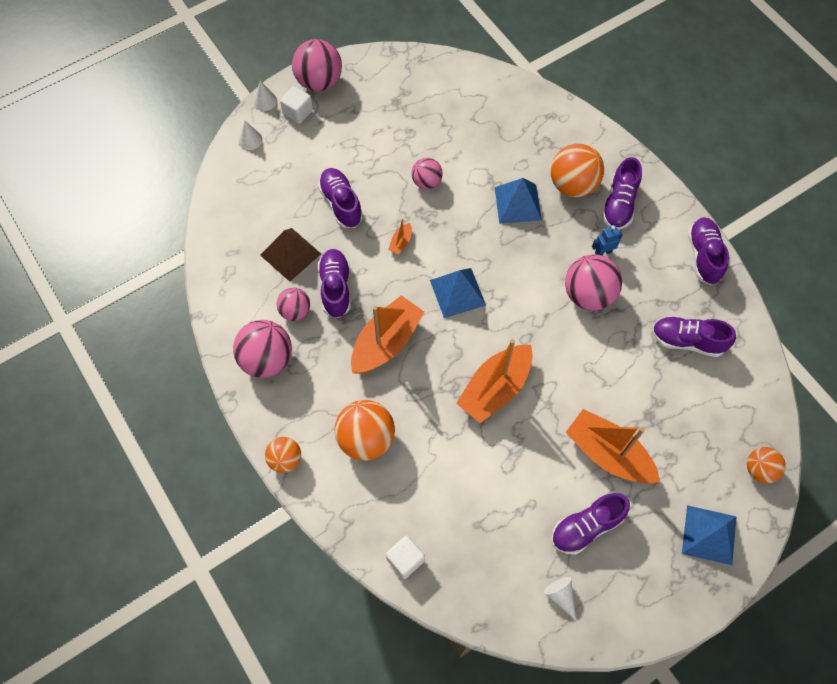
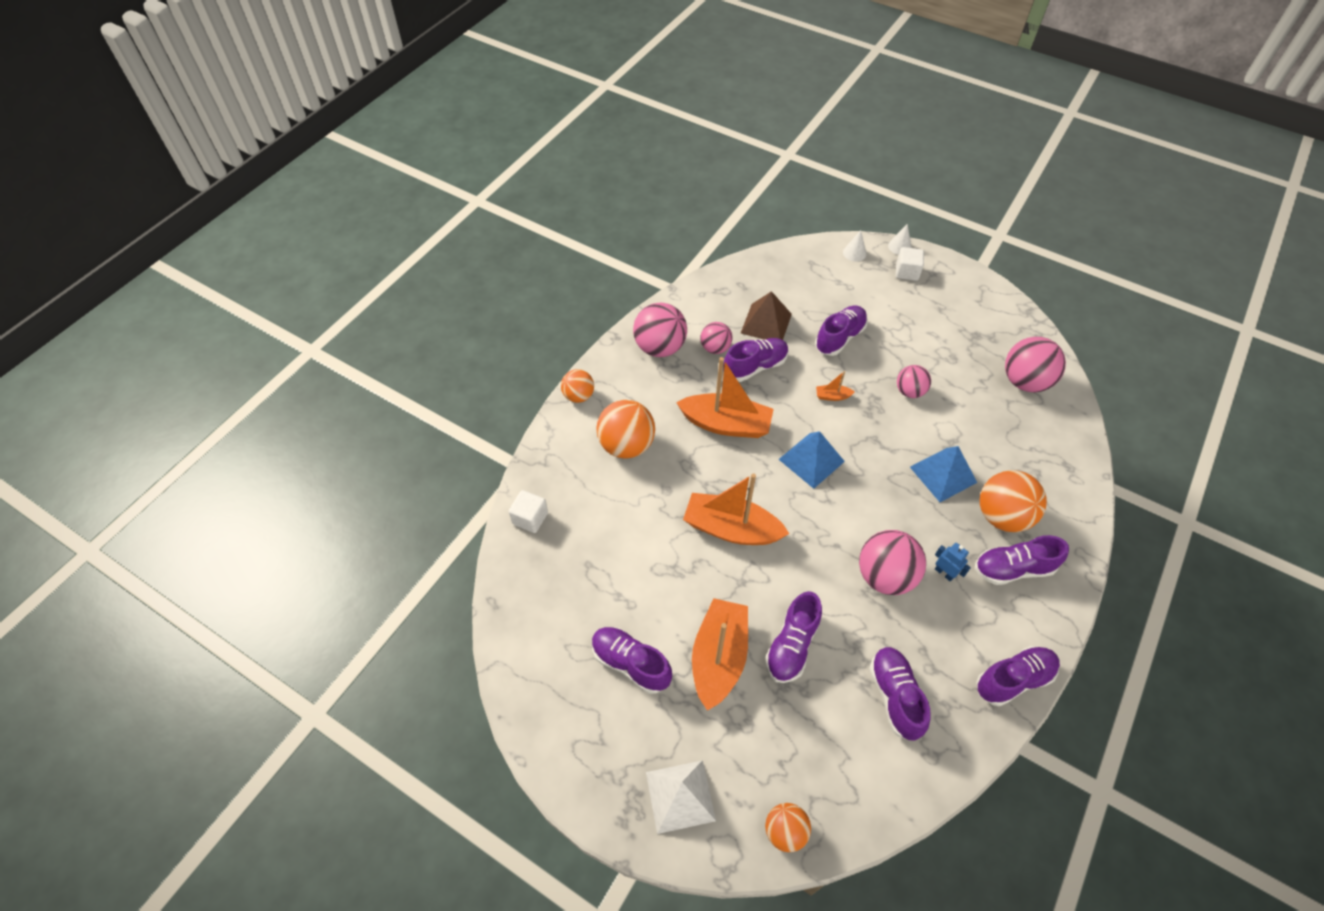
camera: 65 degrees right, 10 degrees down
pink ball [292,39,342,91] -> pink ball moved to [1005,337,1066,392]
white cone [544,577,576,620] -> none
blue pyramid [682,505,737,565] -> white pyramid [646,760,716,834]
none -> purple shoe [765,591,822,683]

